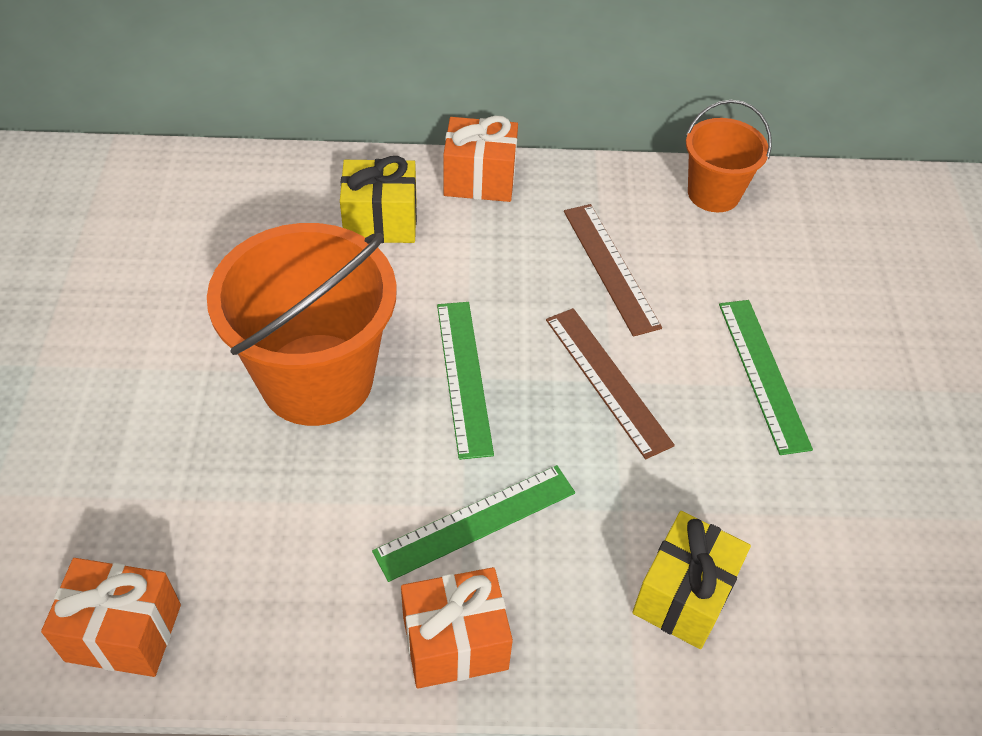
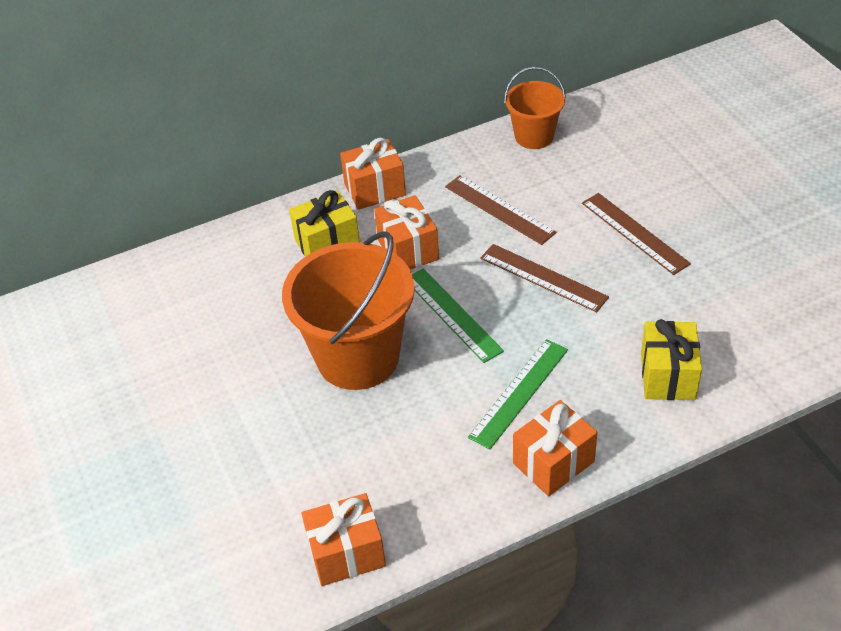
camera: 20 degrees left, 5 degrees down
green ruler [719,300,813,455] -> brown ruler [582,193,691,275]
none -> orange gift [374,195,439,270]

